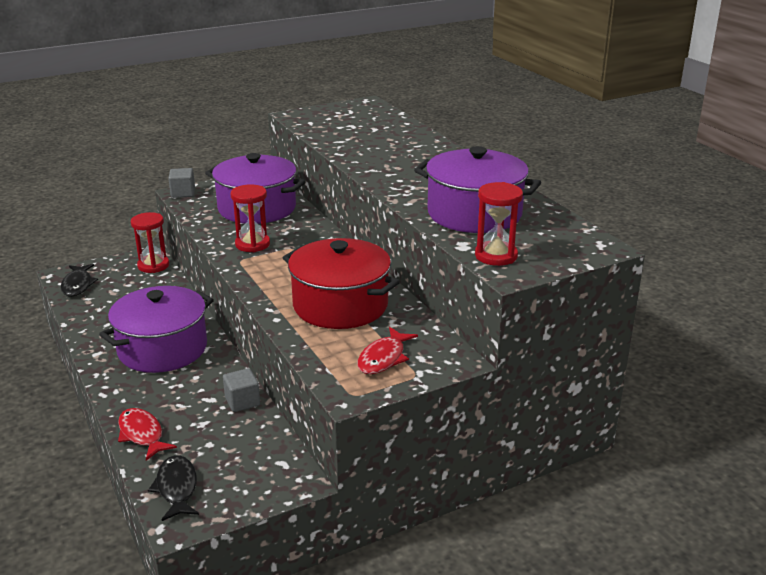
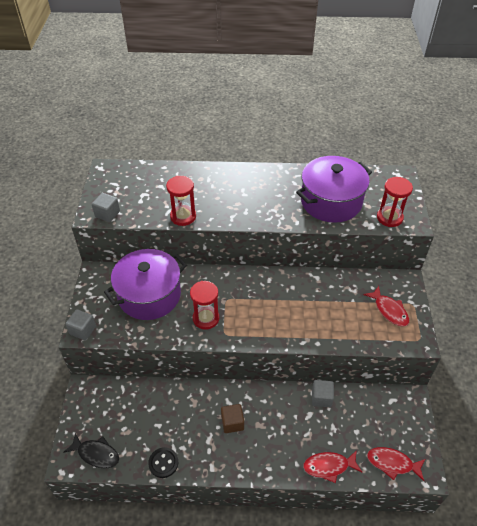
camera: 60 degrees left, 20 degrees up
purple pot [99,286,214,373] -> brown cube [221,404,244,433]
red hourglass [131,212,169,273] -> red hourglass moved to [166,176,196,226]
black fish [148,455,199,521] -> red fish [367,447,425,481]
red pot [283,238,400,329] -> none
none -> grey cube [92,193,120,222]
none -> black button [148,447,178,478]

